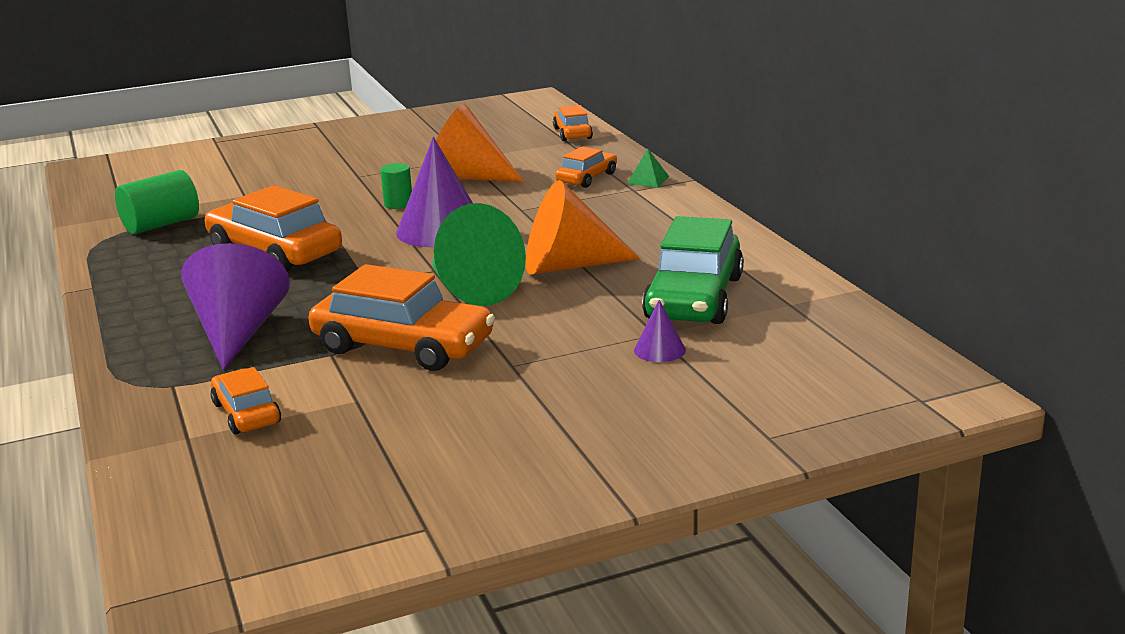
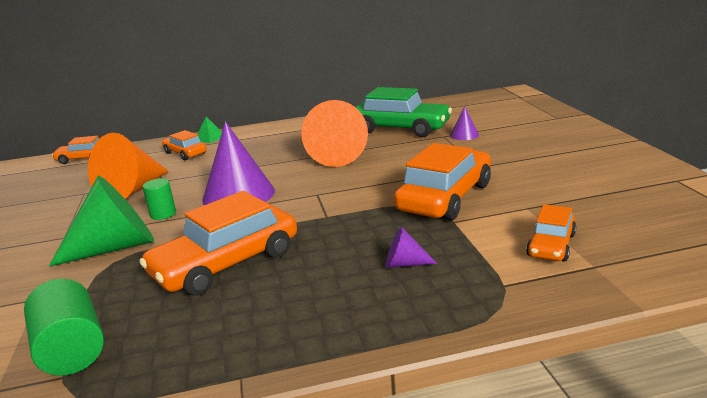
camera: 80 degrees left, 0 degrees up
purple cone [181,243,290,370] -> purple cone [385,227,437,268], size x0.46
orange car [211,367,281,434] -> orange car turned 45 degrees counterclockwise [526,204,576,262]
green cone [432,203,526,306] -> green cone moved to [49,176,154,267]

